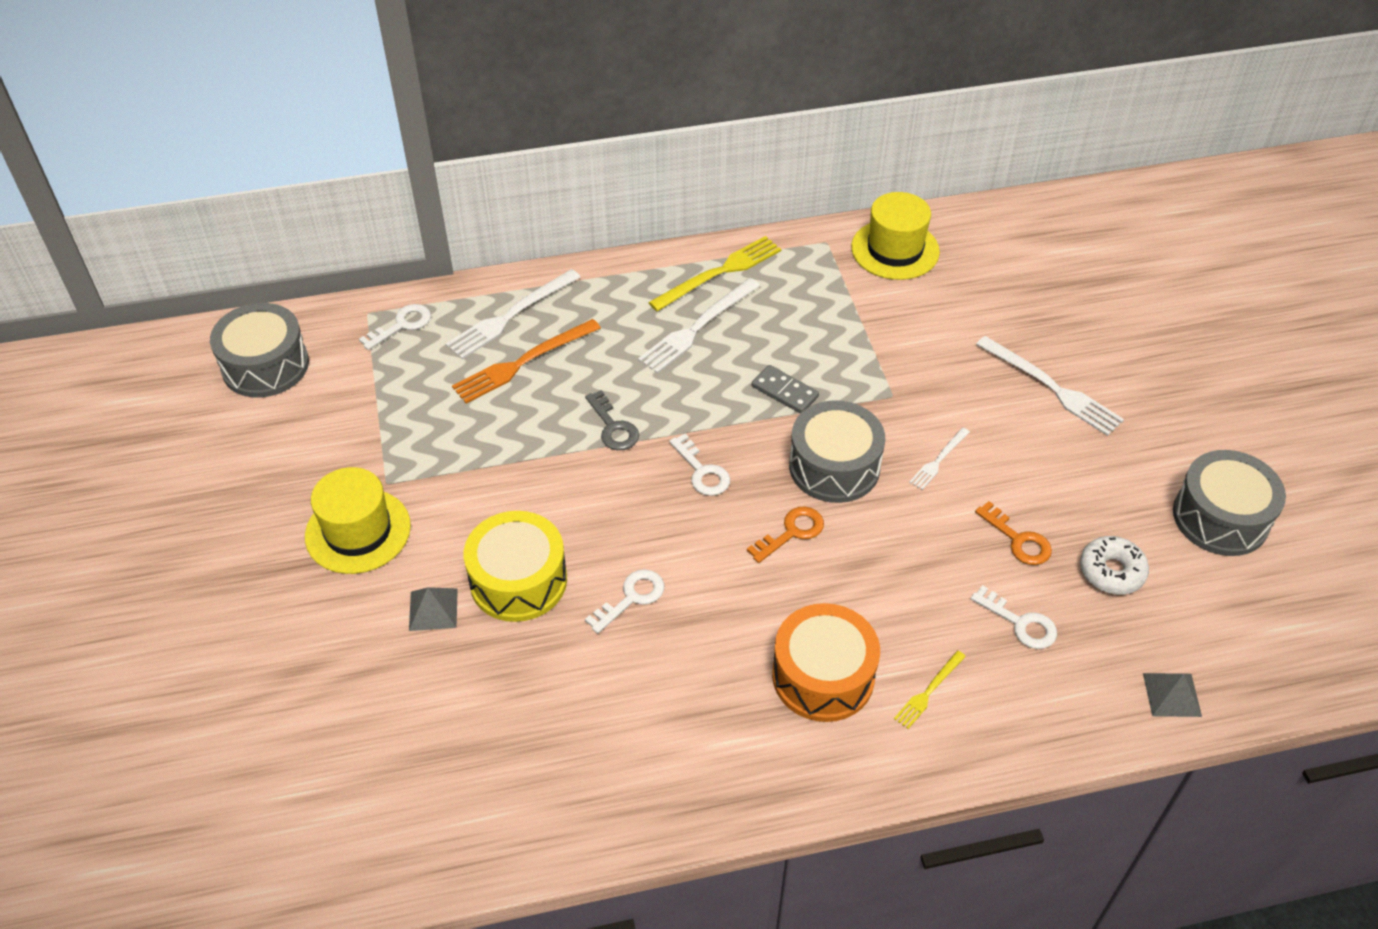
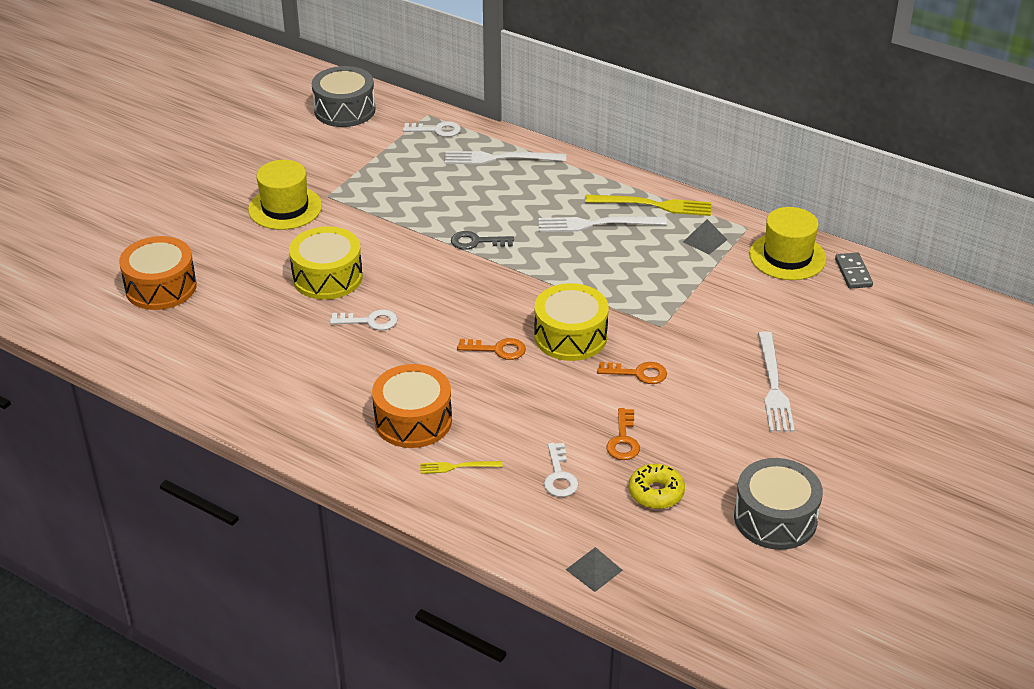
camera: 45 degrees right, 10 degrees down
grey pyramid [409,587,458,631] -> grey pyramid moved to [683,219,728,254]
orange fork [452,319,601,404] -> none
grey key [585,390,639,450] -> grey key turned 75 degrees clockwise [451,231,514,250]
white key [669,434,730,496] -> none
grey domino [752,365,819,414] -> grey domino moved to [835,253,873,289]
grey drum [789,400,885,503] -> yellow drum [534,283,609,361]
white fork [909,427,970,490] -> orange key [597,362,667,384]
white donut [1080,536,1149,595] -> yellow donut [629,464,685,509]
none -> orange drum [119,236,197,310]

